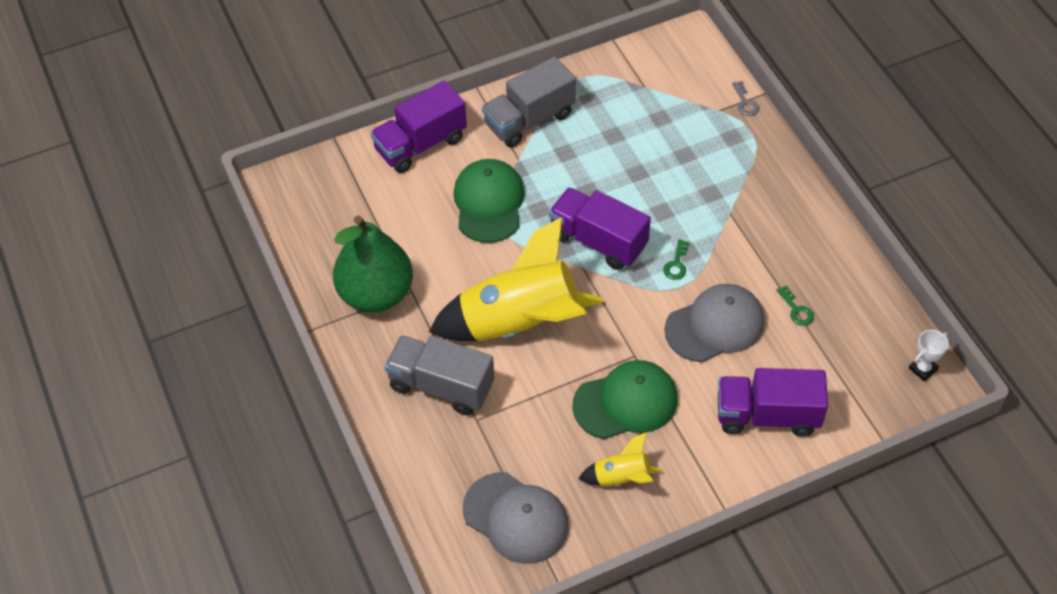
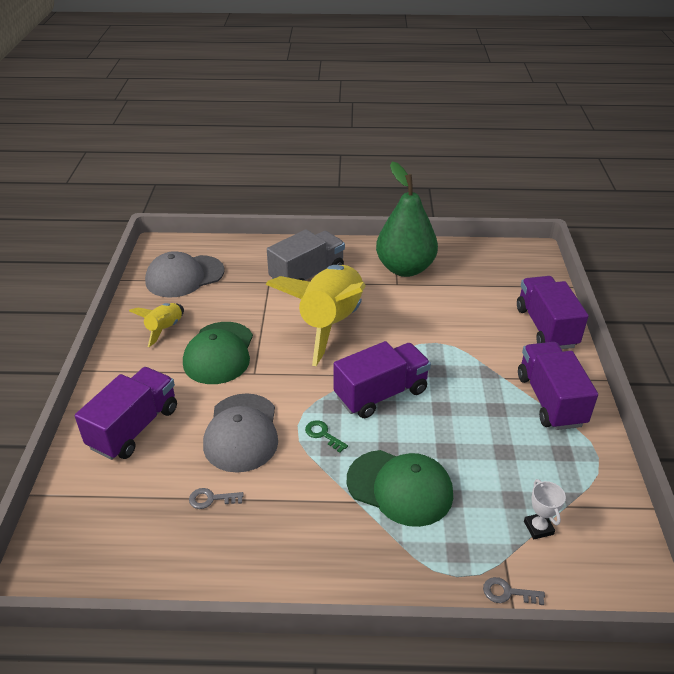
camera: 115 degrees right, 15 degrees down
green cap [453,159,525,243] -> green cap moved to [347,450,453,527]
grey truck [482,56,576,147] -> purple truck [518,342,598,430]
green key [776,285,814,326] -> grey key [189,488,244,509]
white trophy [909,330,949,381] -> white trophy moved to [524,479,566,539]

